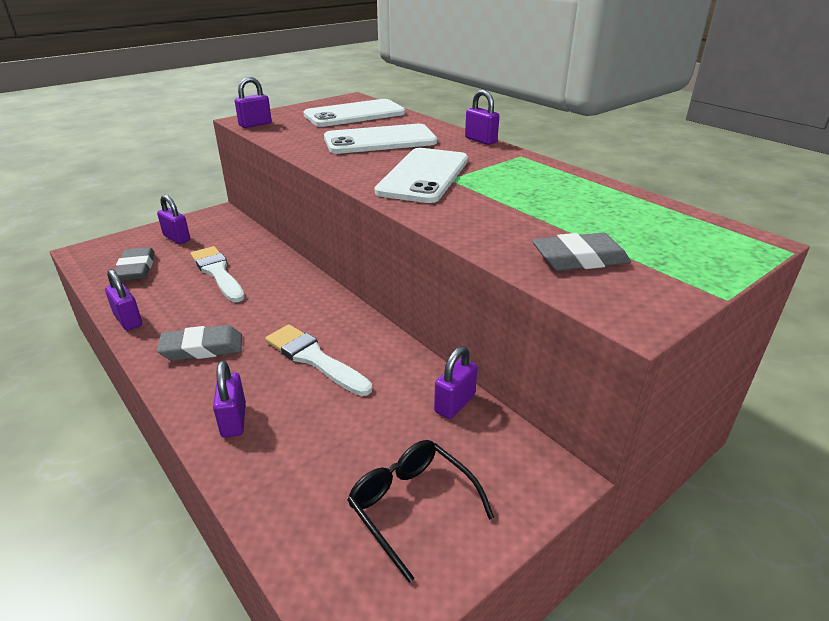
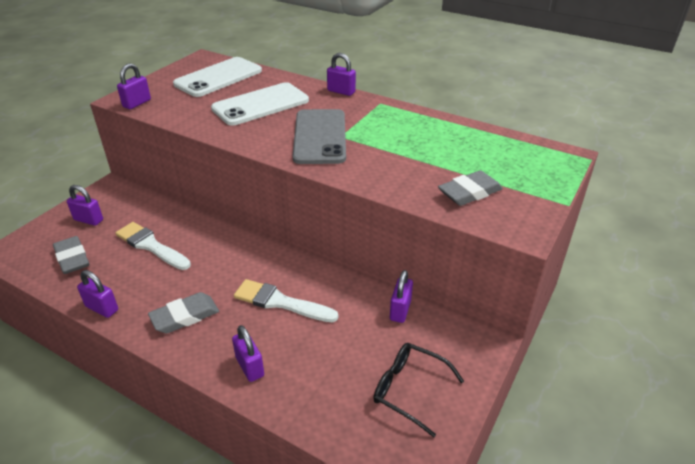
camera: 20 degrees left, 5 degrees up
white phone [375,148,468,203] -> grey phone [293,109,346,164]

